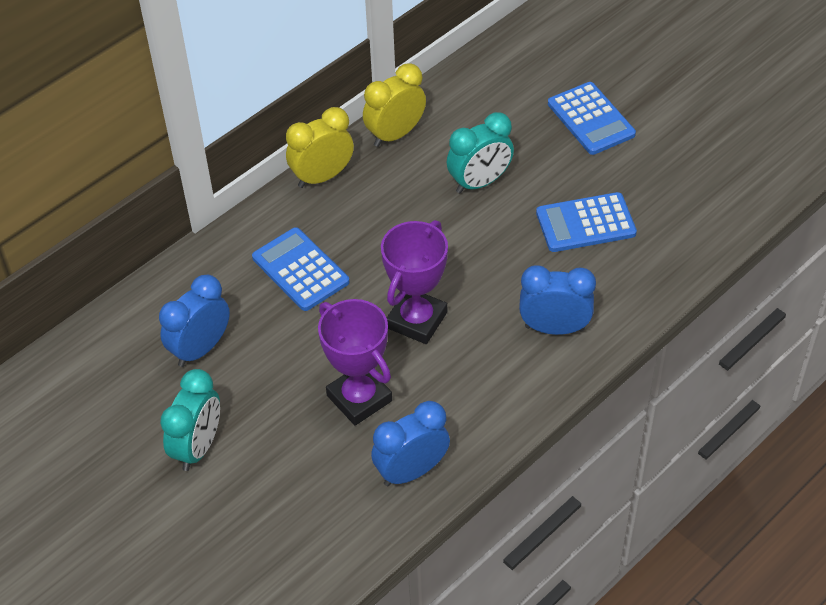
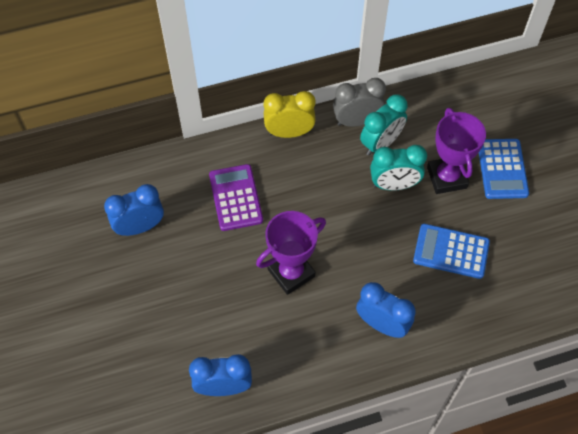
camera: 25 degrees right, 10 degrees up
turquoise clock [160,369,220,471] -> turquoise clock moved to [360,94,408,155]
blue calculator [252,227,350,311] -> purple calculator [209,164,263,231]
purple trophy [318,299,392,425] -> purple trophy moved to [427,108,486,194]
yellow clock [363,63,426,147] -> grey clock [333,78,386,127]

